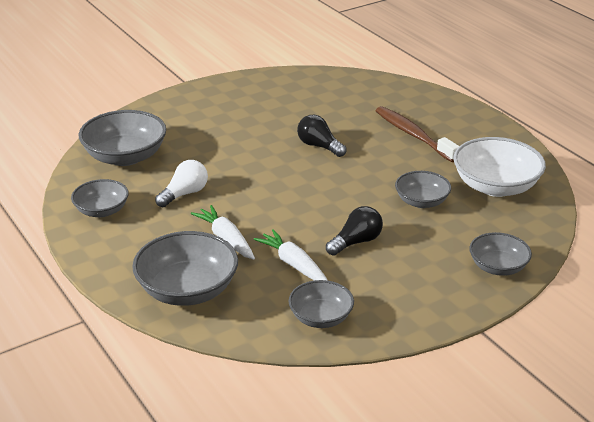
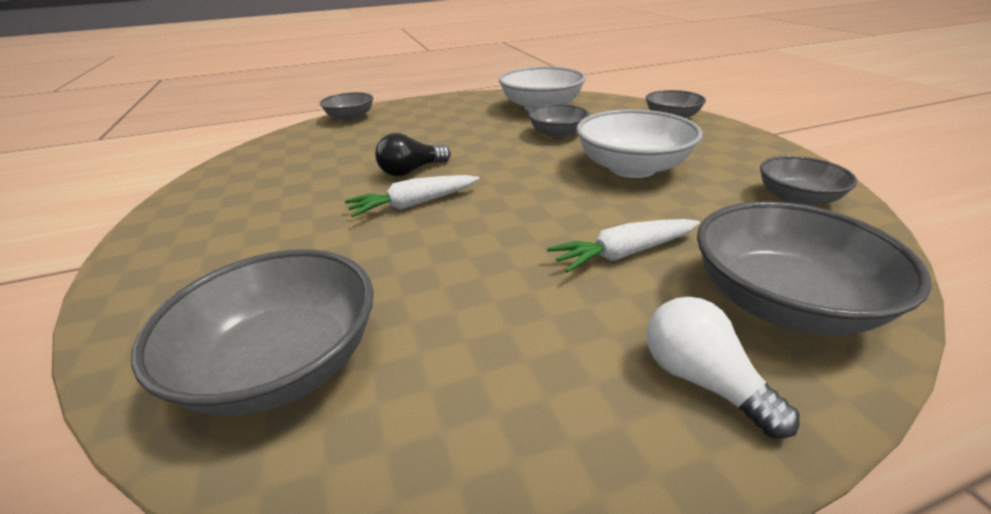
camera: 75 degrees left, 0 degrees up
grey bowl [71,179,129,217] -> grey bowl moved to [320,92,373,121]
white light bulb [155,160,208,207] -> white light bulb moved to [647,297,800,438]
white carrot [254,229,328,281] -> white carrot moved to [345,175,480,217]
black light bulb [326,206,383,256] -> white bowl [576,109,703,178]
brown toothbrush [376,106,459,162] -> none

